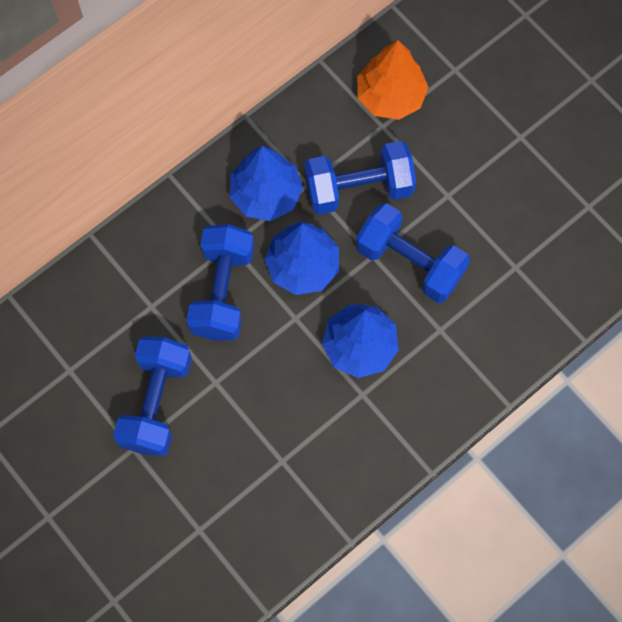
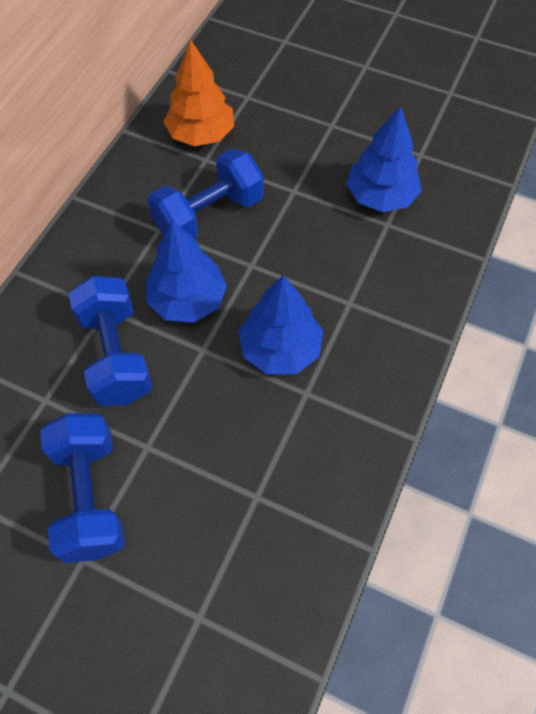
camera: 25 degrees left, 10 degrees down
blue tree [230,146,303,221] -> blue tree moved to [346,106,422,212]
blue dumbbell [356,203,470,303] -> none

